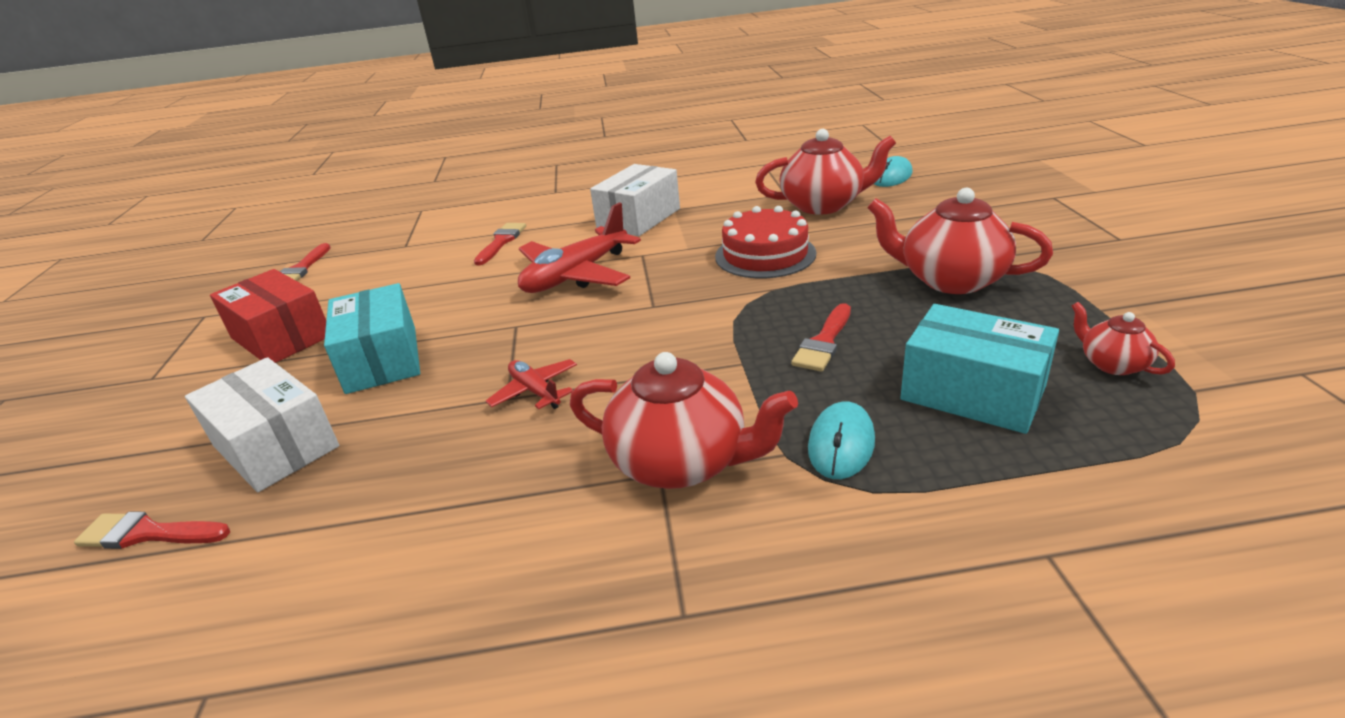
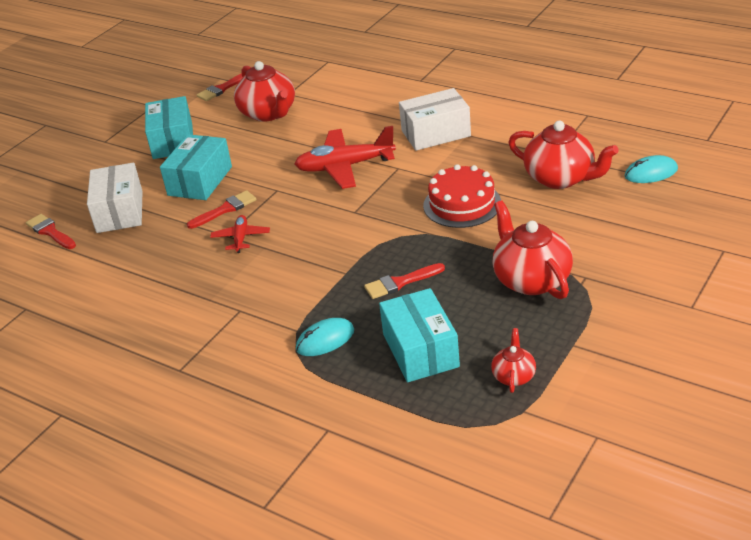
camera: 40 degrees right, 5 degrees up
red box [210,269,326,363] -> turquoise box [145,96,193,159]
red brush [474,223,526,265] -> red brush moved to [187,190,257,229]
red teapot [570,352,798,489] -> red teapot moved to [234,61,295,122]

